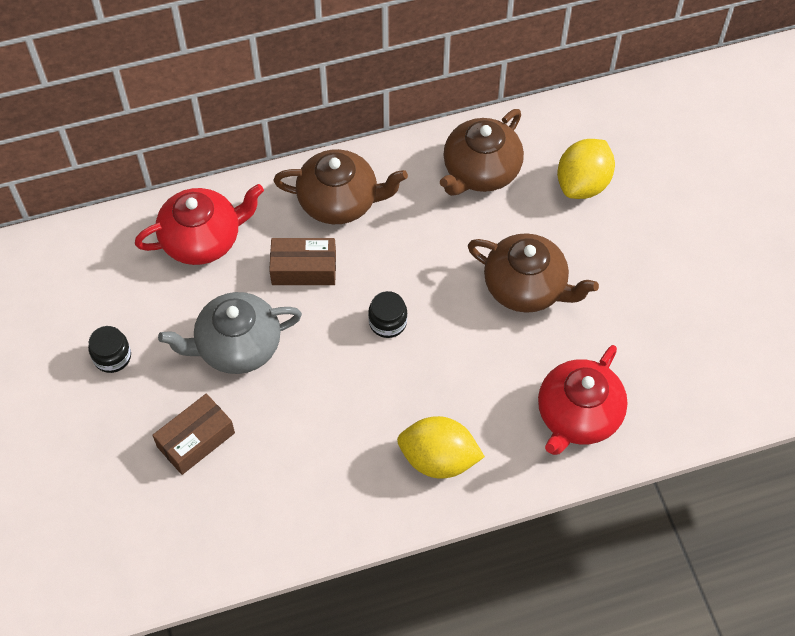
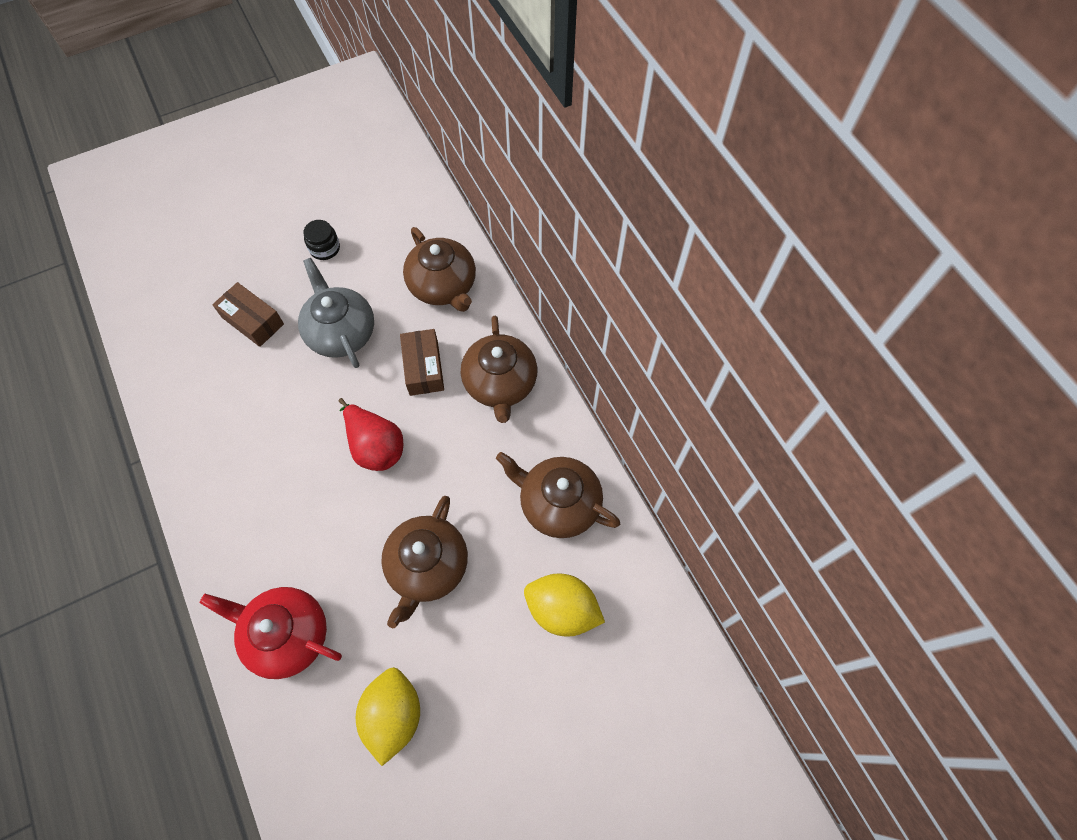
camera: 80 degrees right, 5 degrees up
red teapot [135,184,264,265] -> brown teapot [403,227,476,312]
black jar [368,291,407,338] -> red pear [339,398,403,471]
yellow lemon [397,416,485,478] -> yellow lemon moved to [356,667,420,766]

